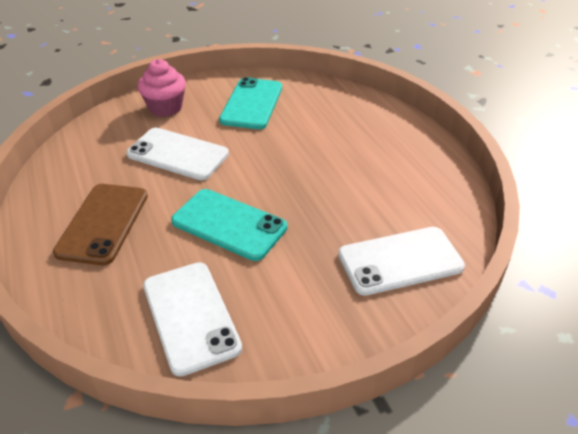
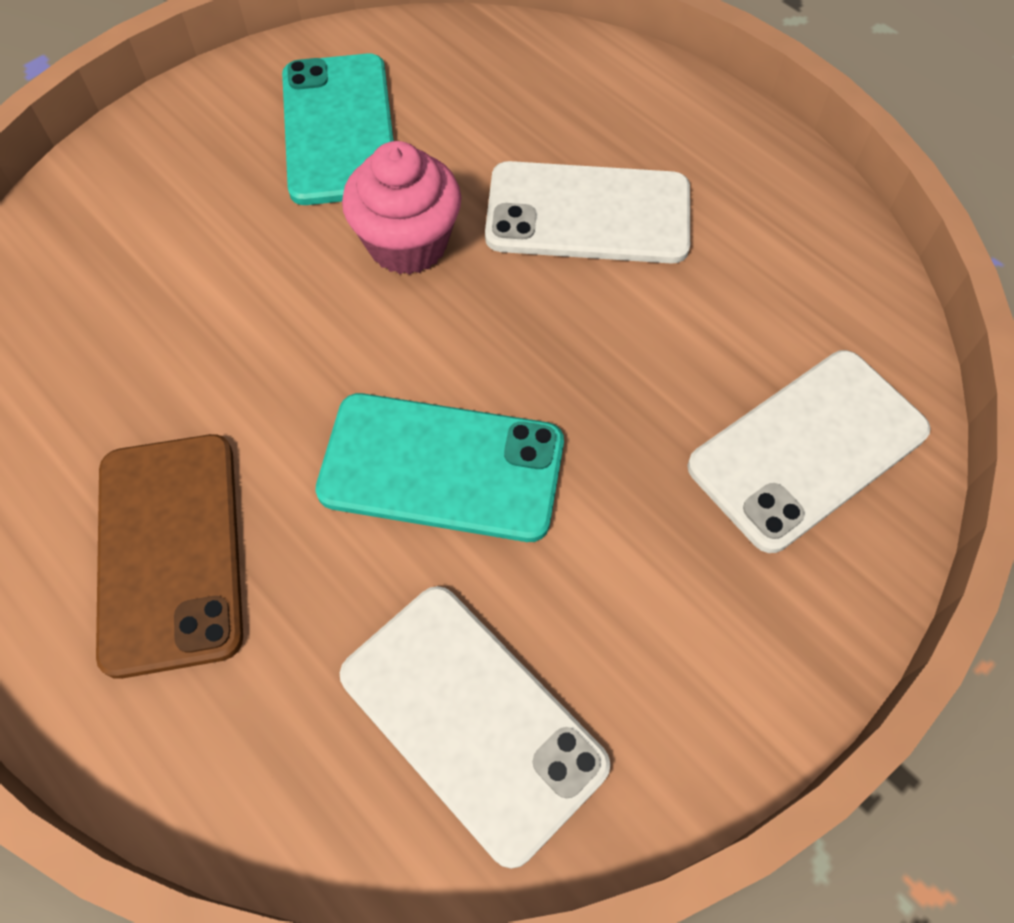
camera: 20 degrees left, 20 degrees up
white phone [126,128,229,180] -> white phone moved to [485,161,690,264]
pink cupcake [137,59,186,117] -> pink cupcake moved to [342,141,461,275]

